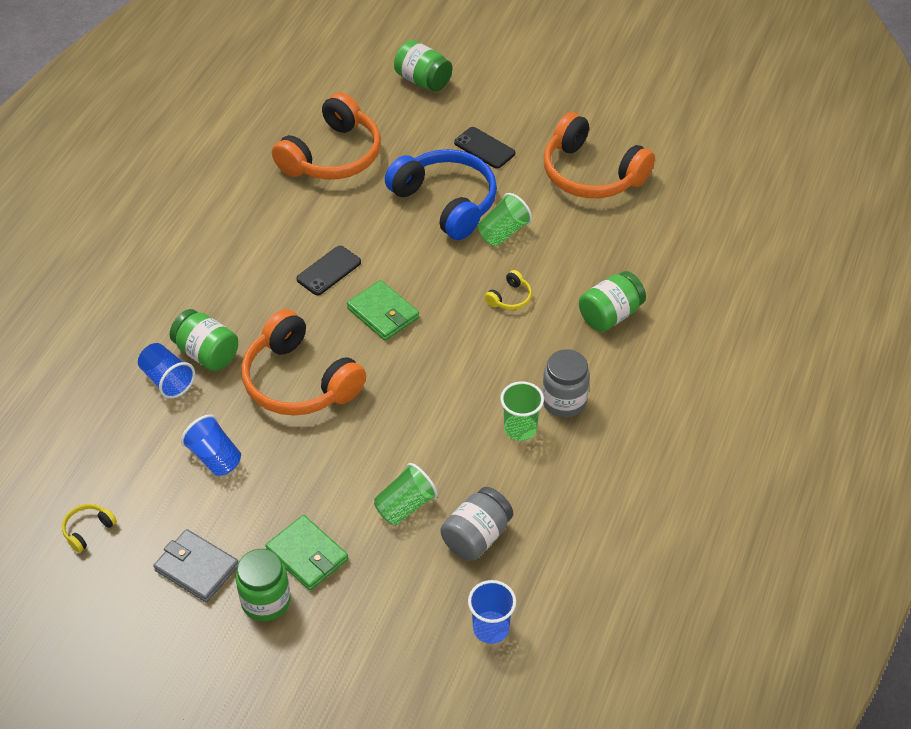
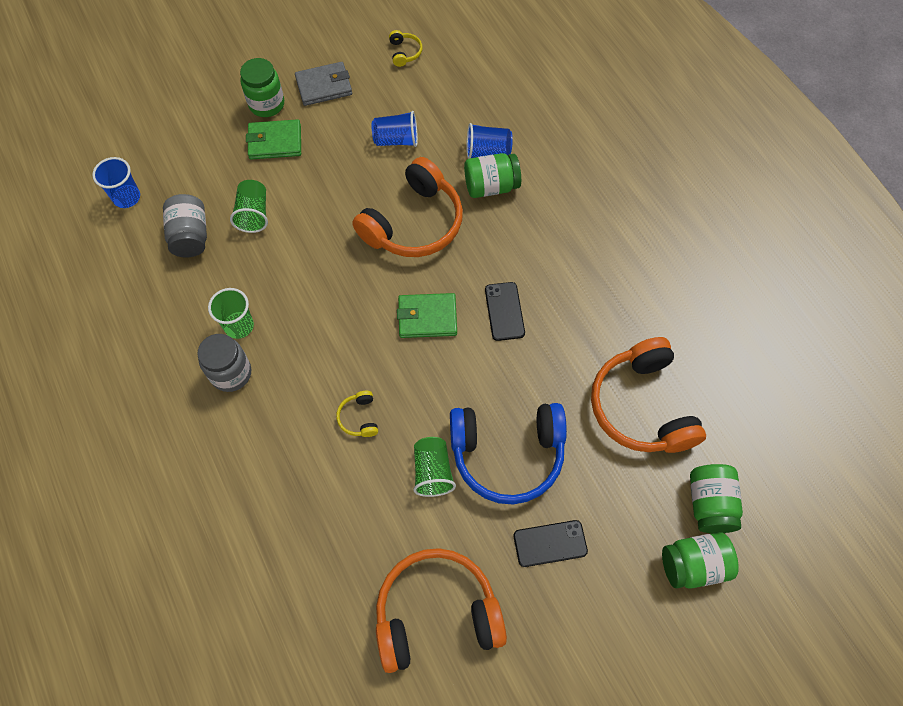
camera: 130 degrees right, 15 degrees up
orange headphones [241,309,366,416] -> orange headphones turned 135 degrees clockwise [352,157,463,257]
green jar [579,271,646,332] -> green jar moved to [690,464,743,533]

